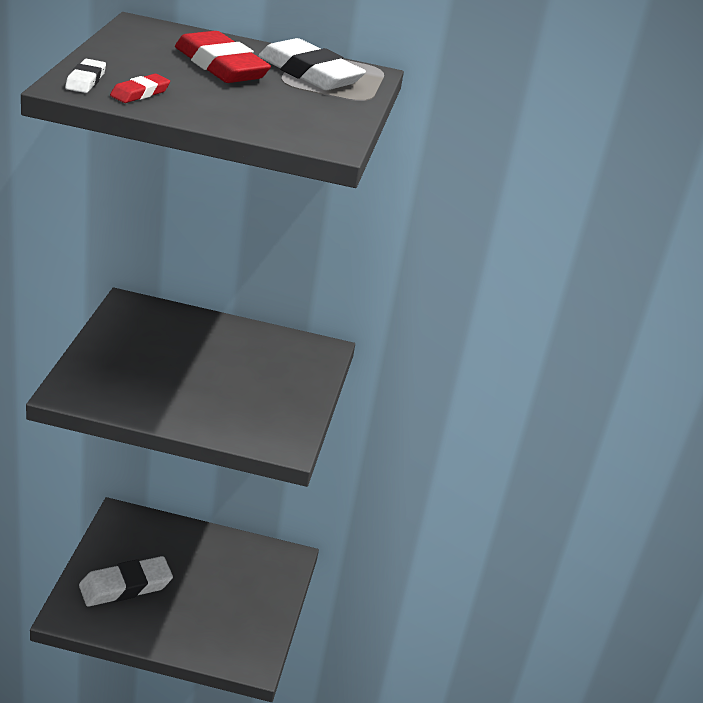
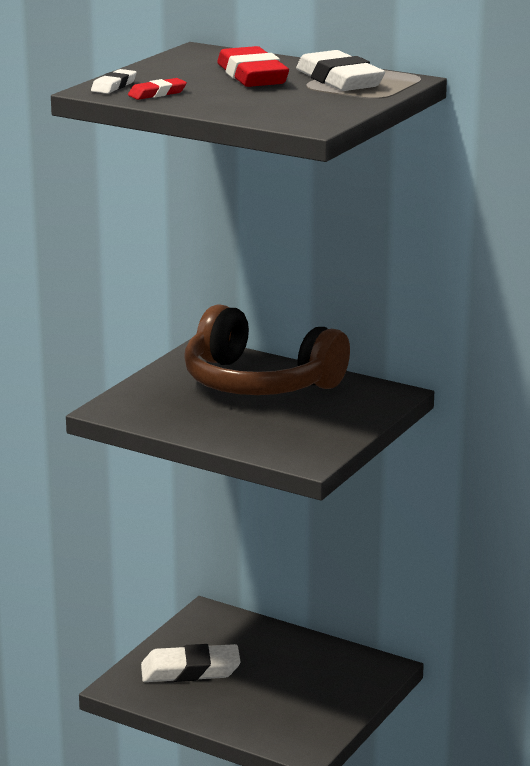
camera: 25 degrees right, 10 degrees down
none -> brown headphones [184,304,350,395]

